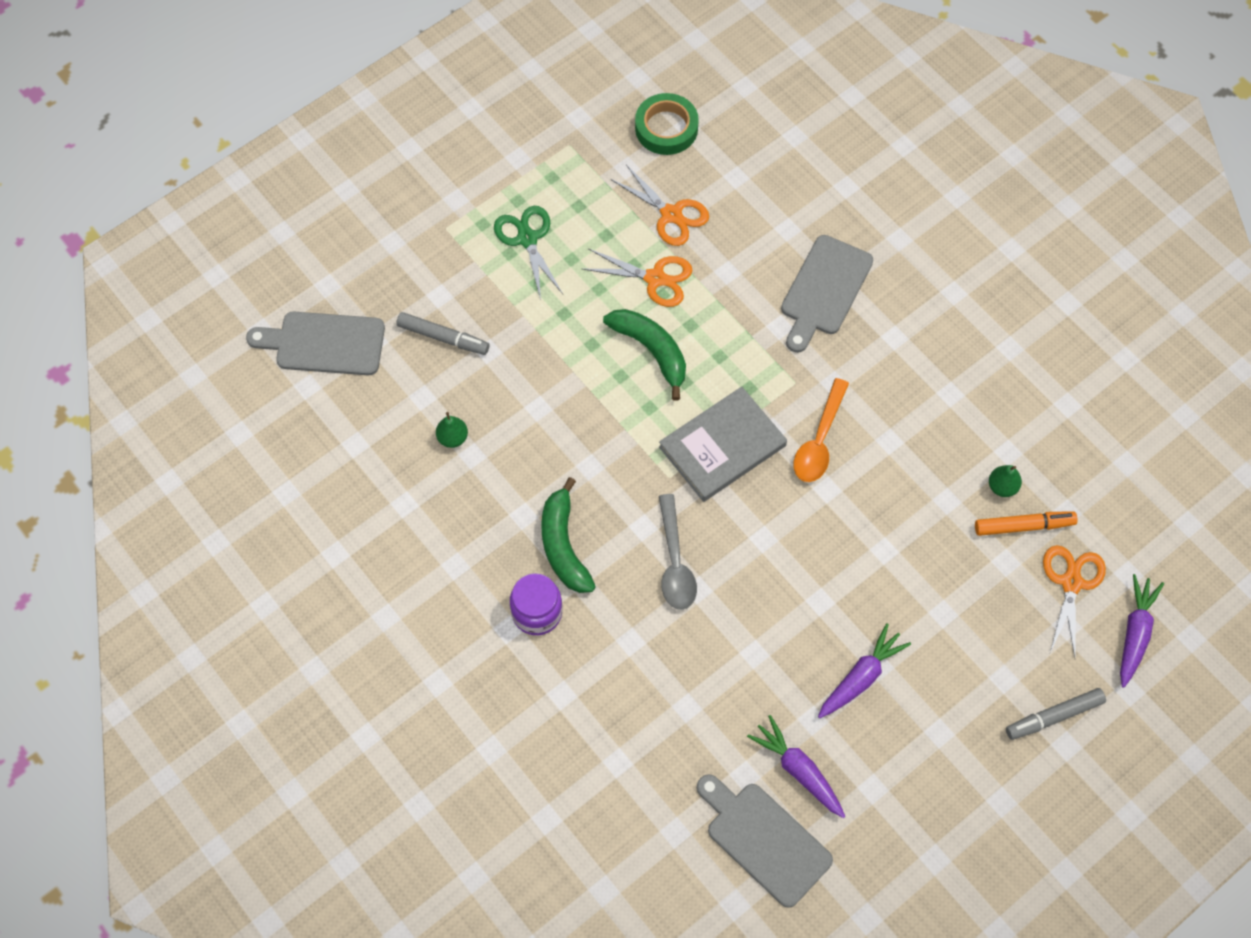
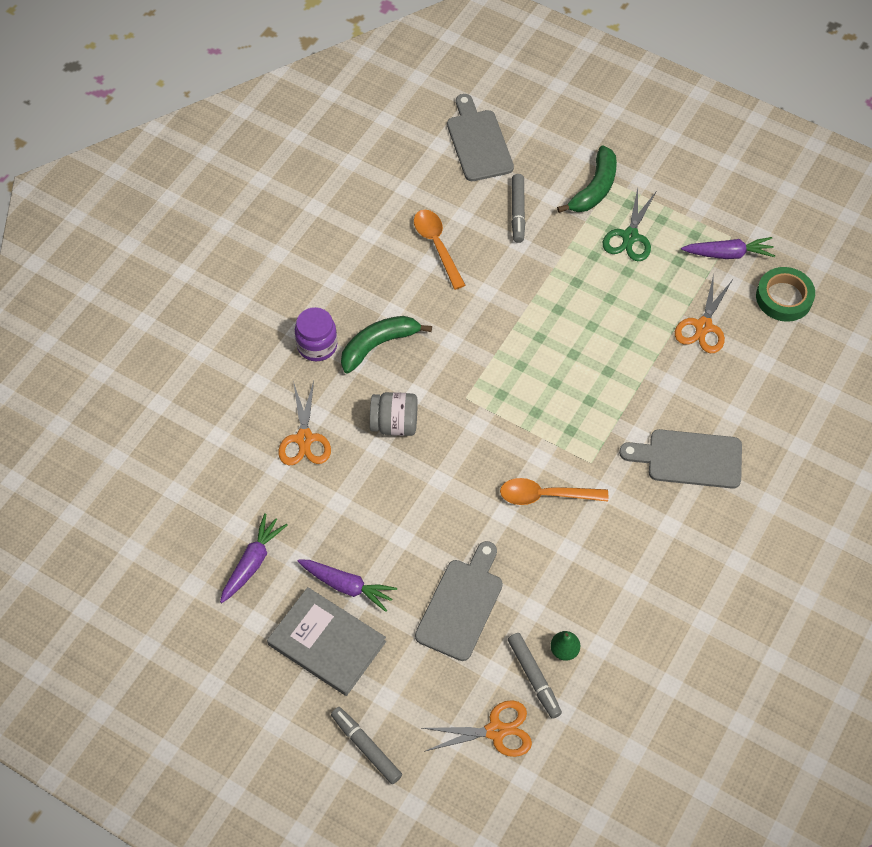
camera: 70 degrees right, 5 degrees down
green pear [436,412,468,448] -> orange spoon [414,210,465,290]
green scissors [494,206,563,300] -> green scissors turned 150 degrees clockwise [603,188,656,261]
orange scissors [583,249,692,307] -> orange scissors moved to [278,381,331,465]
green banana [603,309,686,401] -> green banana moved to [557,145,617,213]
grey book [659,387,787,502] -> grey book moved to [267,587,386,696]
grey spoon [659,494,697,610] -> grey jar [370,392,418,436]
grey cutting board [697,774,833,908] -> grey cutting board moved to [415,541,503,661]
orange marker [975,511,1077,536] -> grey marker [508,633,562,719]
purple carrot [1120,574,1164,688] -> purple carrot moved to [681,237,775,259]

